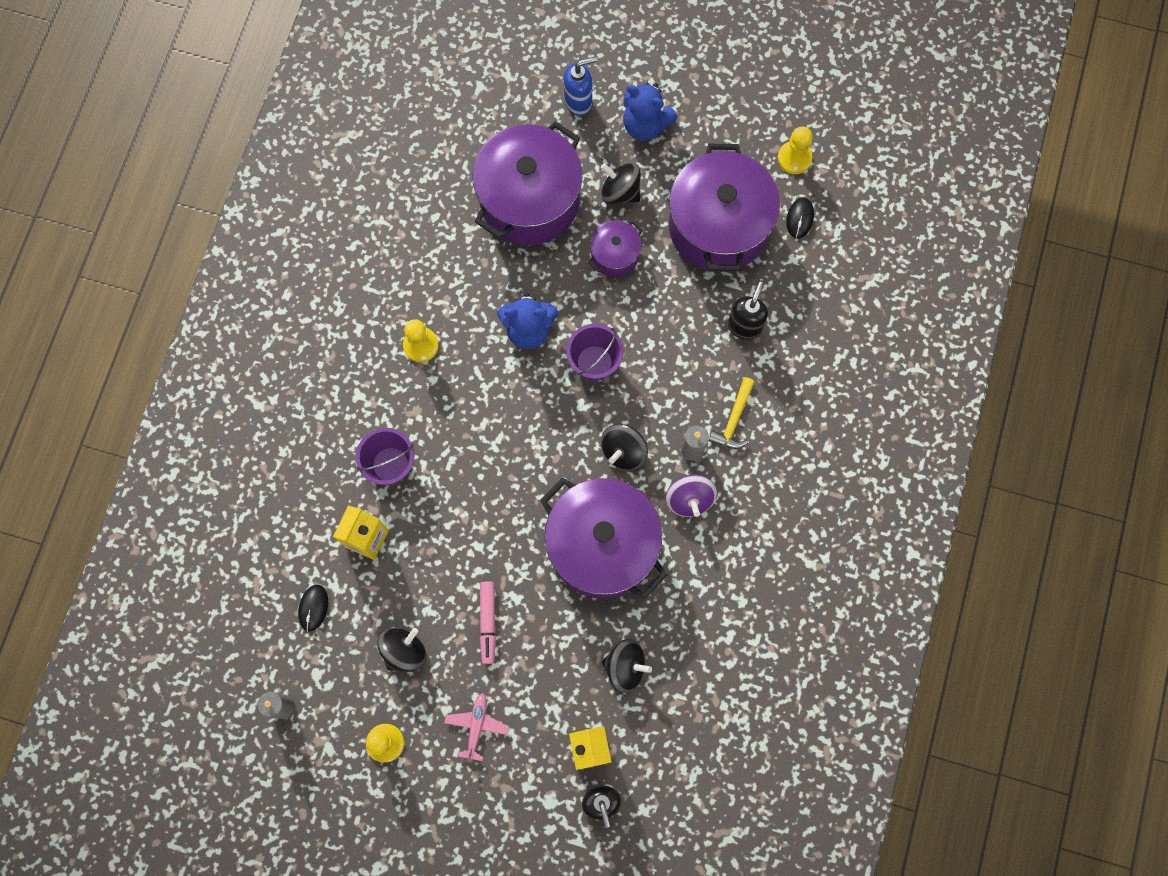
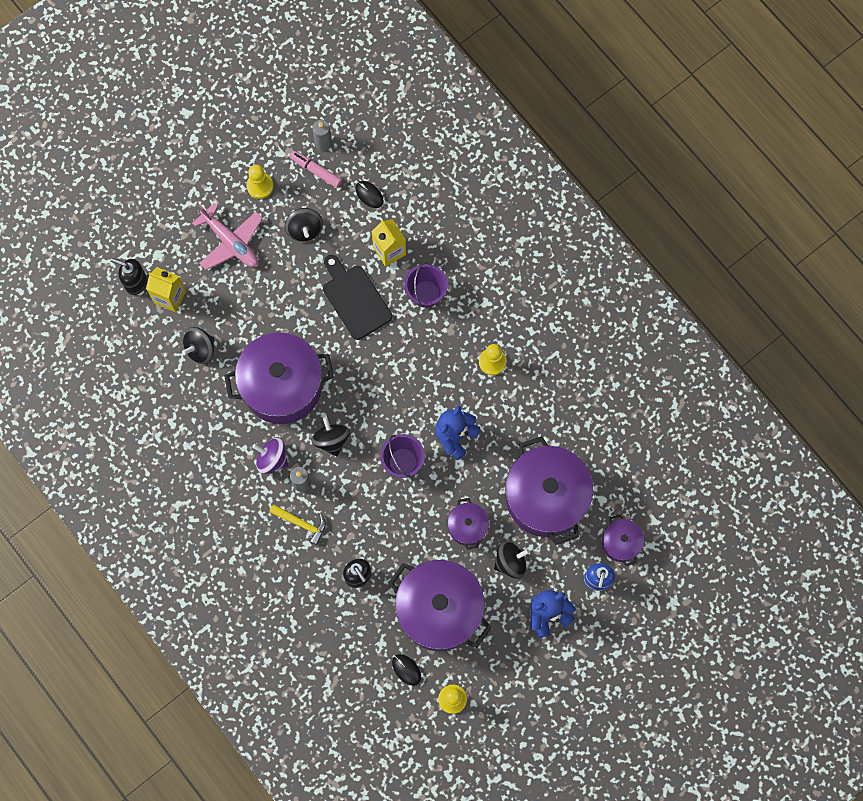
camera: 125 degrees right, 0 degrees up
pink plane [444,693,509,762] -> pink plane [192,203,263,270], size x1.69
pink marker [480,581,496,664] -> pink marker moved to [290,151,342,188]
yellow hammer [709,377,754,449] -> yellow hammer turned 150 degrees clockwise [269,504,326,545]
none -> black cutting board [323,255,392,340]
none -> purple pot [602,514,644,566]

